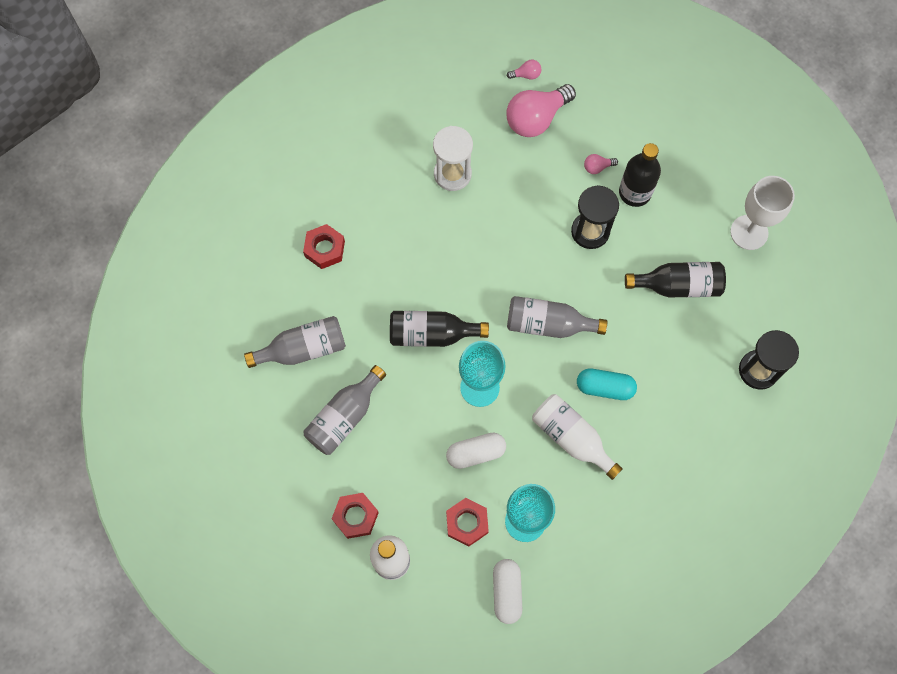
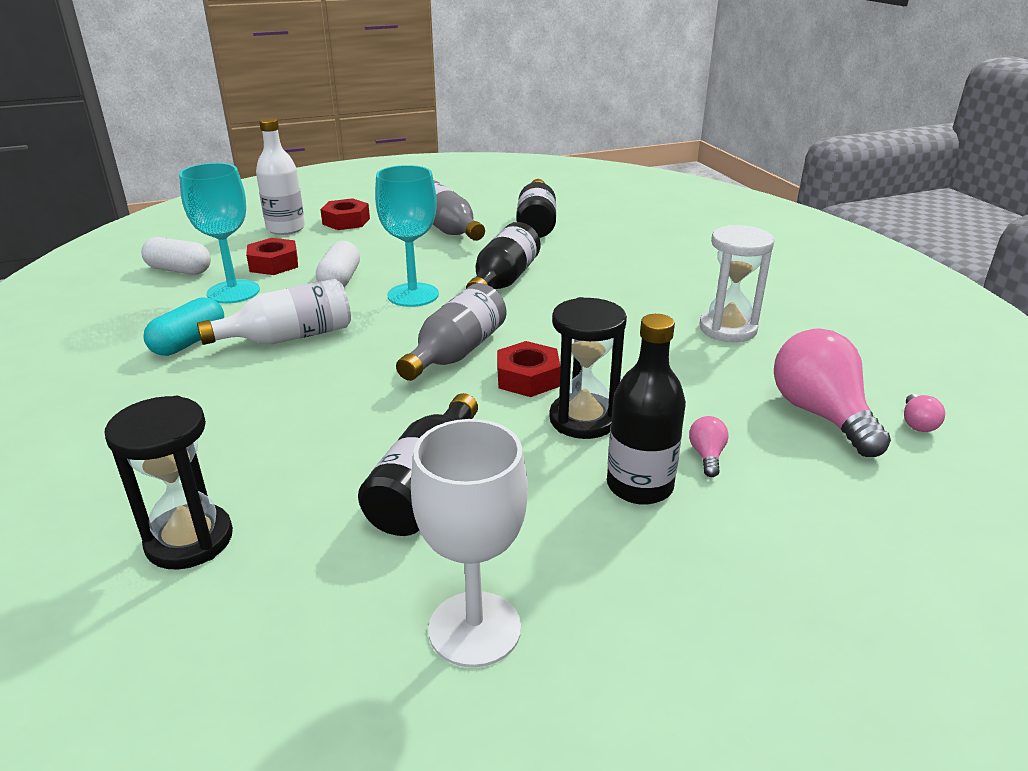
camera: 110 degrees right, 40 degrees down
grey bottle [244,316,346,368] -> black bottle [516,179,556,238]
red nut [303,224,345,269] -> red nut moved to [497,341,560,397]
turquoise capsule [577,369,637,400] -> turquoise capsule moved to [143,297,224,356]

